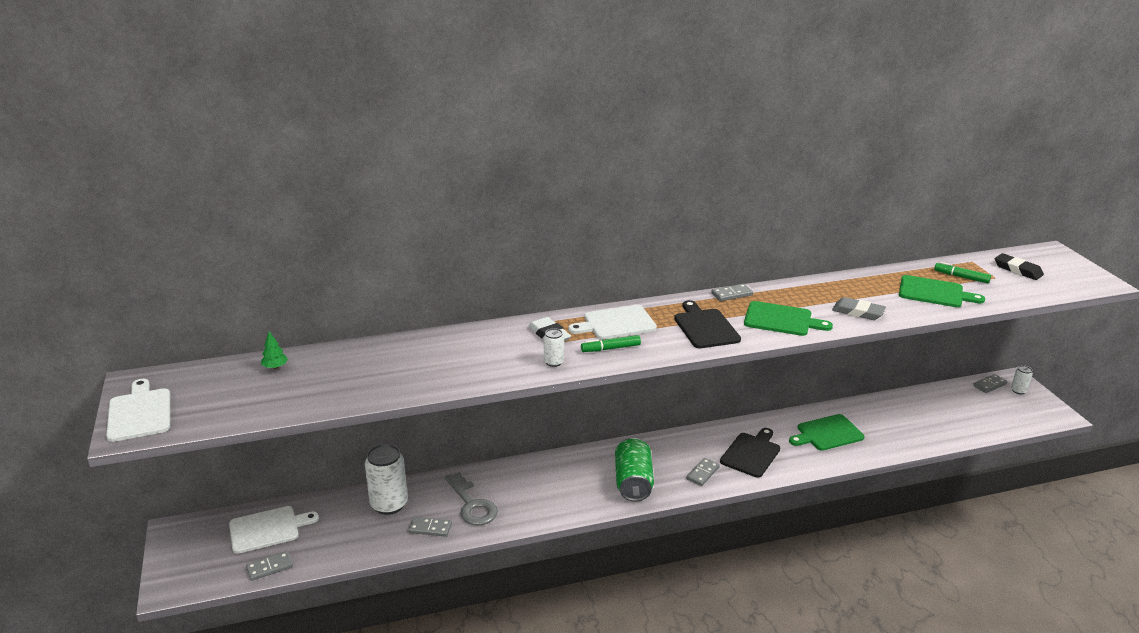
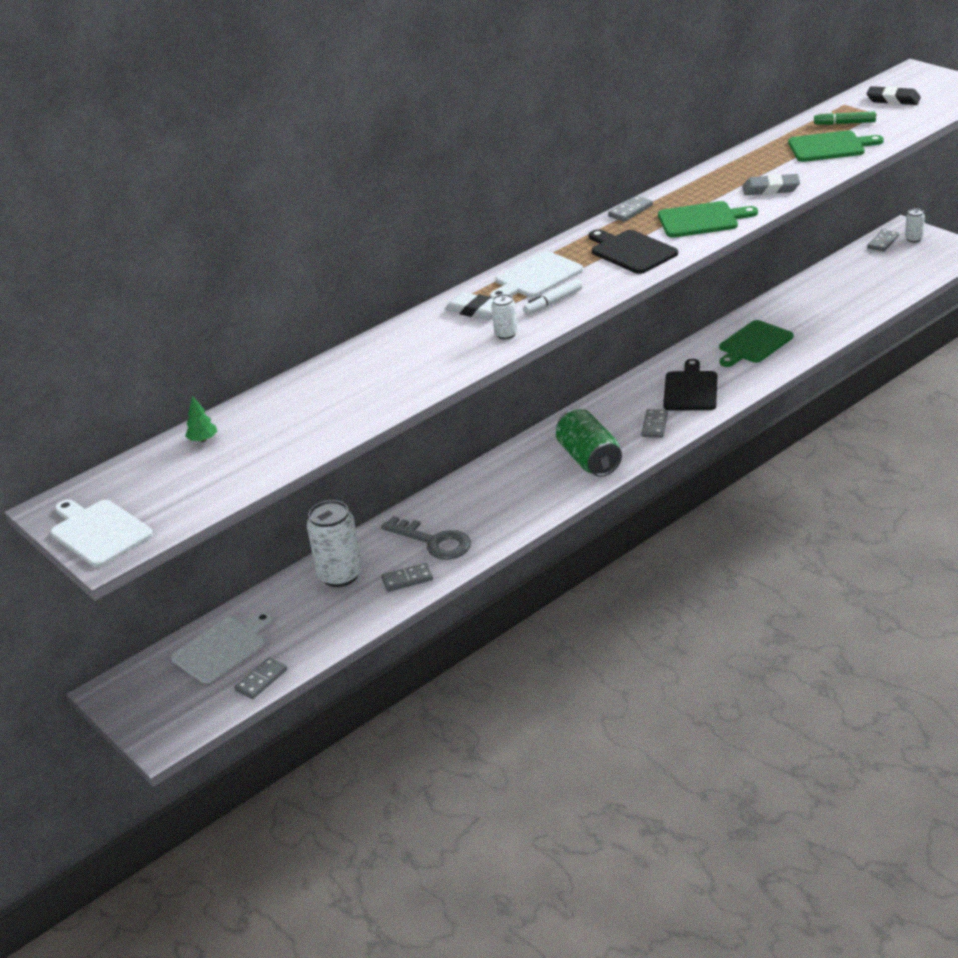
camera: 20 degrees left, 5 degrees up
green marker [581,335,641,352] -> white marker [523,279,582,315]

